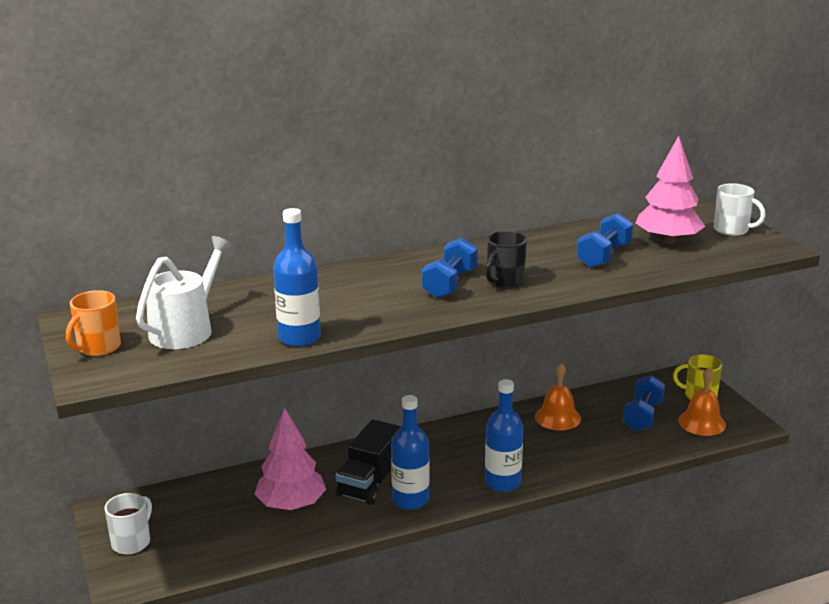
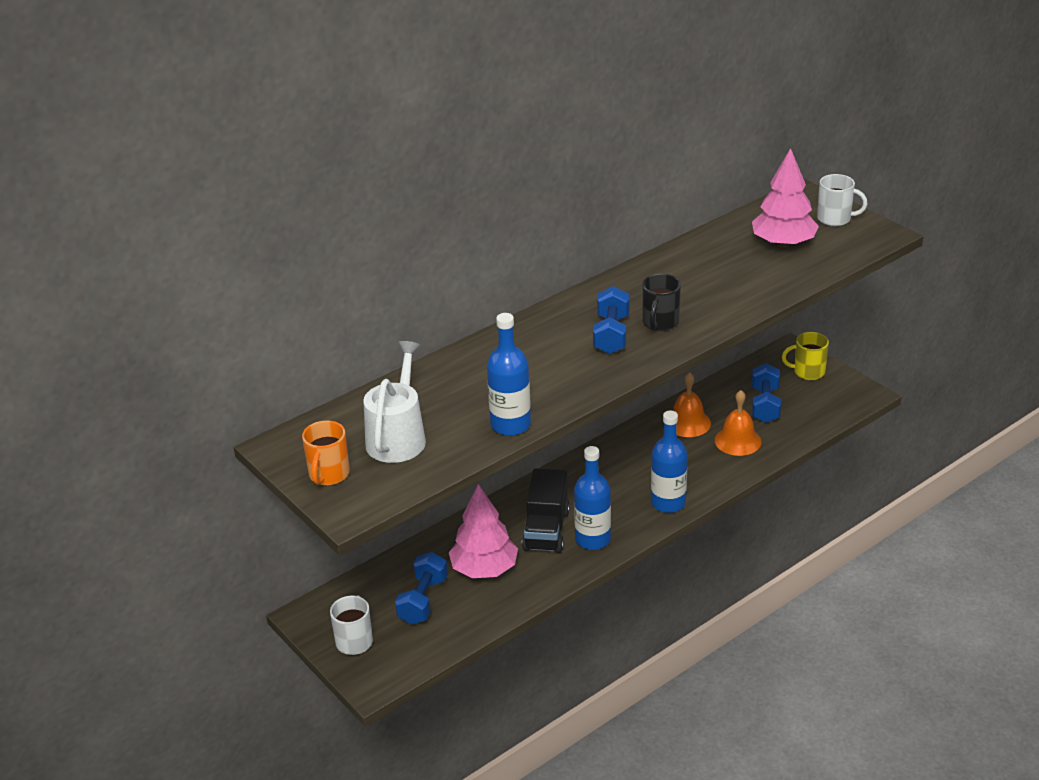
camera: 15 degrees left, 10 degrees up
blue dumbbell [577,213,633,268] -> blue dumbbell moved to [395,552,448,625]
orange bell [678,368,726,436] -> orange bell moved to [715,390,761,456]

